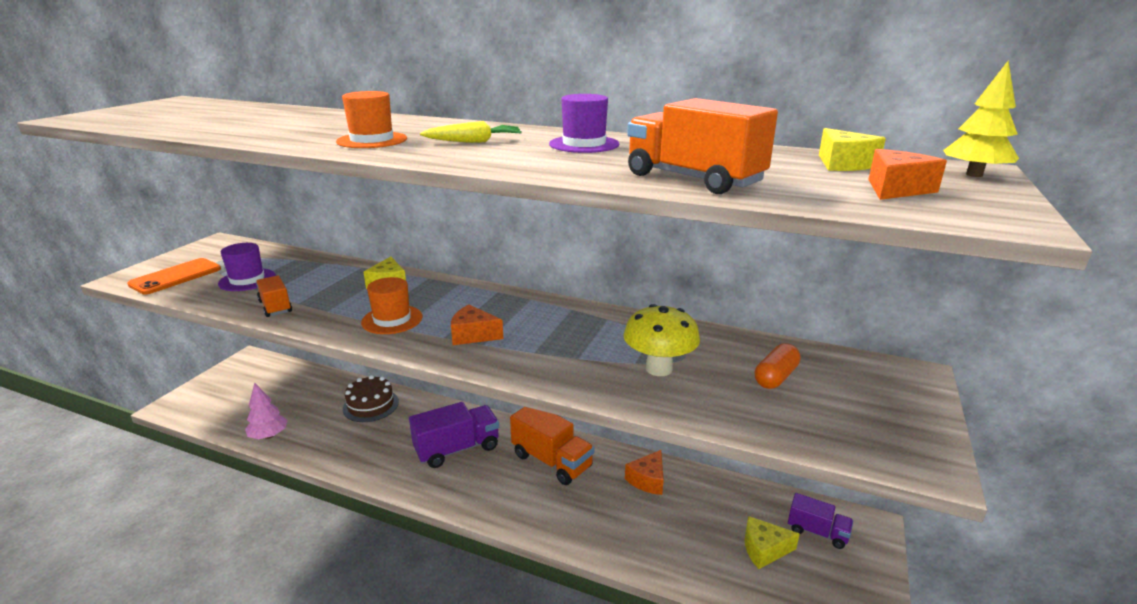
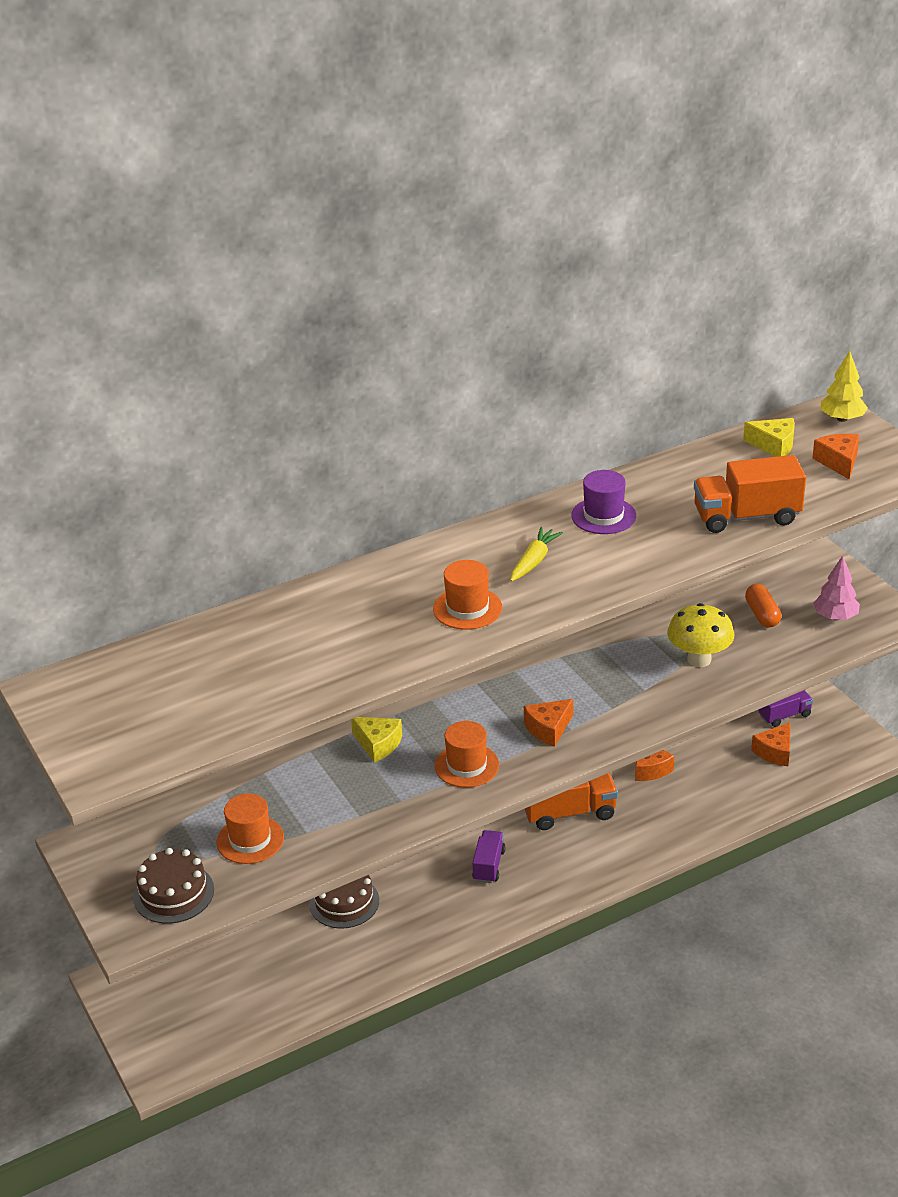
camera: 50 degrees left, 10 degrees up
orange phone [127,258,221,295] -> brown cake [133,848,214,924]
purple hat [218,243,276,291] -> orange hat [216,793,284,864]
pink tree [245,383,287,439] -> pink tree moved to [813,555,860,620]
orange truck [256,275,292,317] -> none
purple truck [409,402,499,468] -> purple truck [472,830,506,883], size x0.60
yellow cheese [745,516,800,569] -> orange cheese [751,722,791,766]

